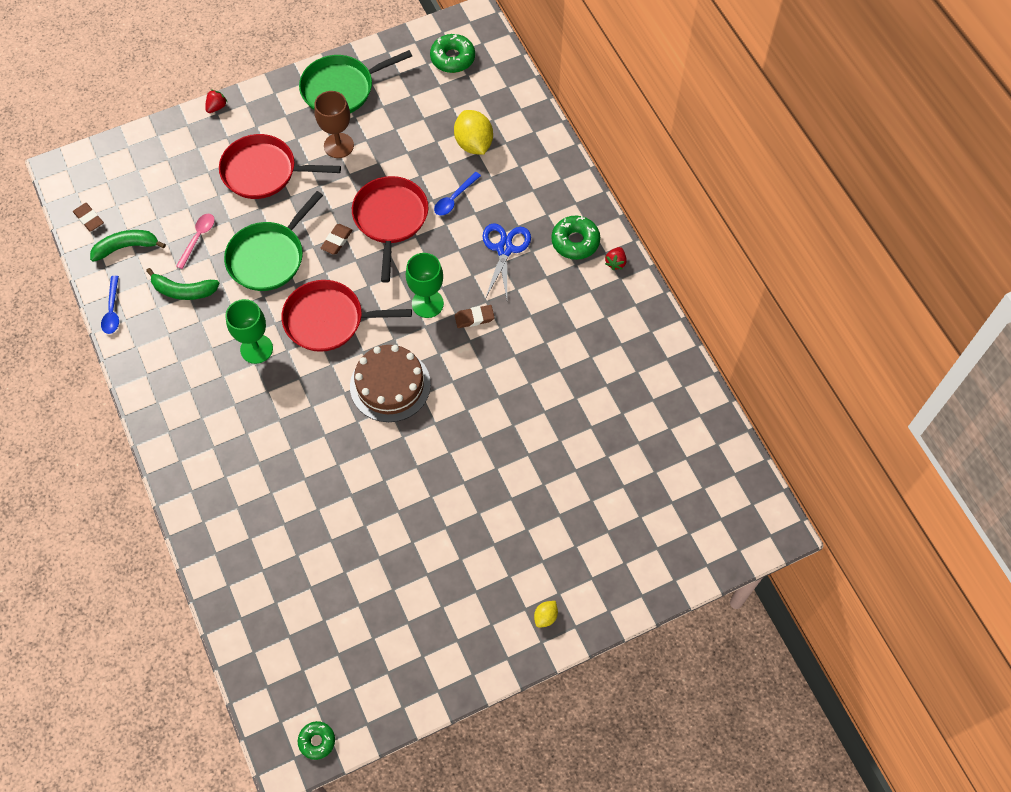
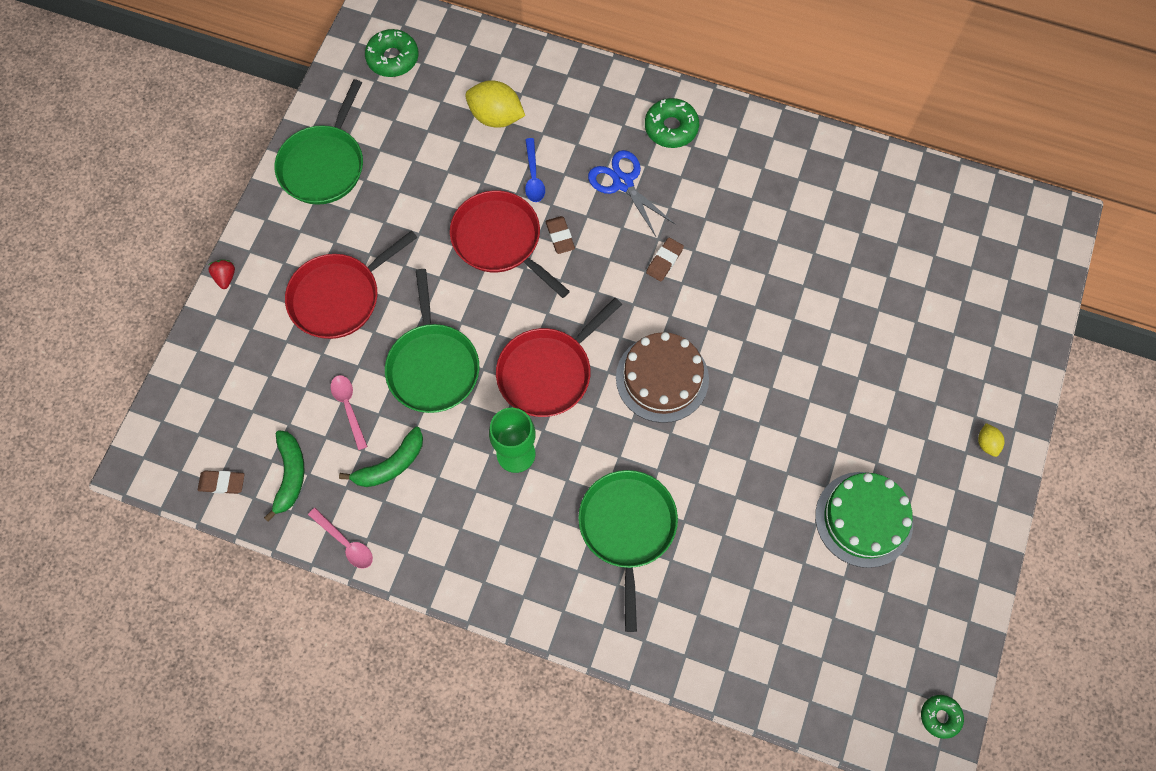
camera: 45 degrees left, 5 degrees up
green banana [90,230,166,262] -> green banana turned 150 degrees clockwise [264,430,304,522]
blue spoon [101,276,119,334] -> pink spoon [308,508,373,569]
brown goblet [314,91,354,158] -> none
brown eraser [321,224,353,255] -> brown eraser moved to [545,216,575,254]
green goblet [406,253,444,318] -> none
red strawberry [605,247,626,270] -> none
none -> green pan [578,470,678,632]
none -> green cake [815,472,913,568]

